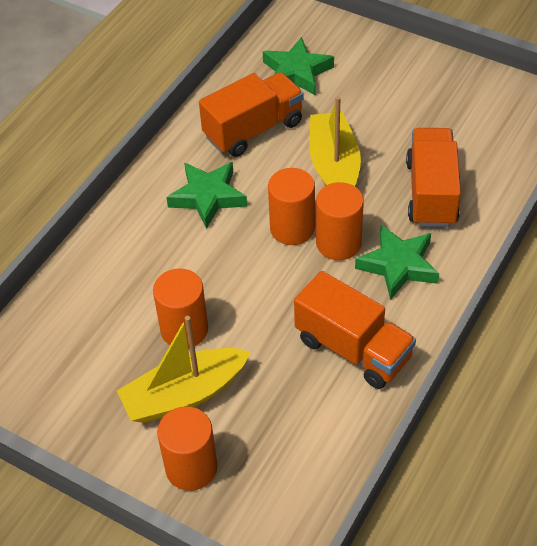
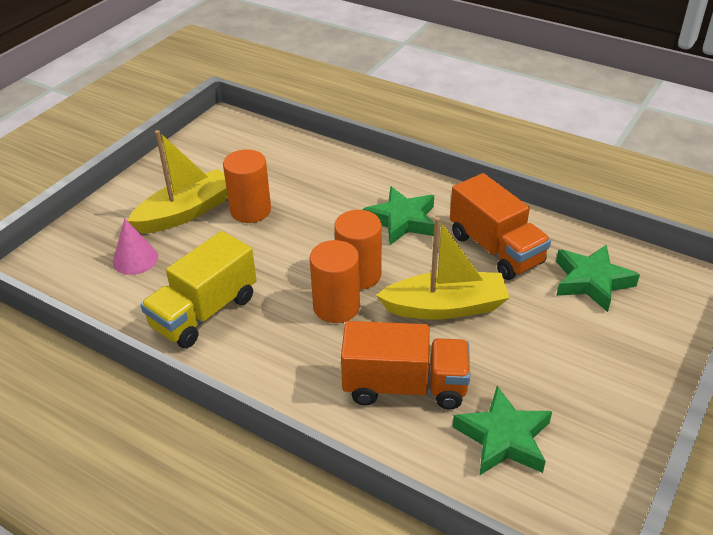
camera: 90 degrees right, 10 degrees down
yellow boat [117,316,250,423] -> yellow boat turned 75 degrees clockwise [127,130,228,234]
orange cylinder [157,406,218,491] -> none
orange truck [294,271,416,389] -> yellow truck [140,231,257,348]
green star [355,225,439,300] -> green star moved to [452,386,552,475]
none -> pink cone [113,218,158,275]

